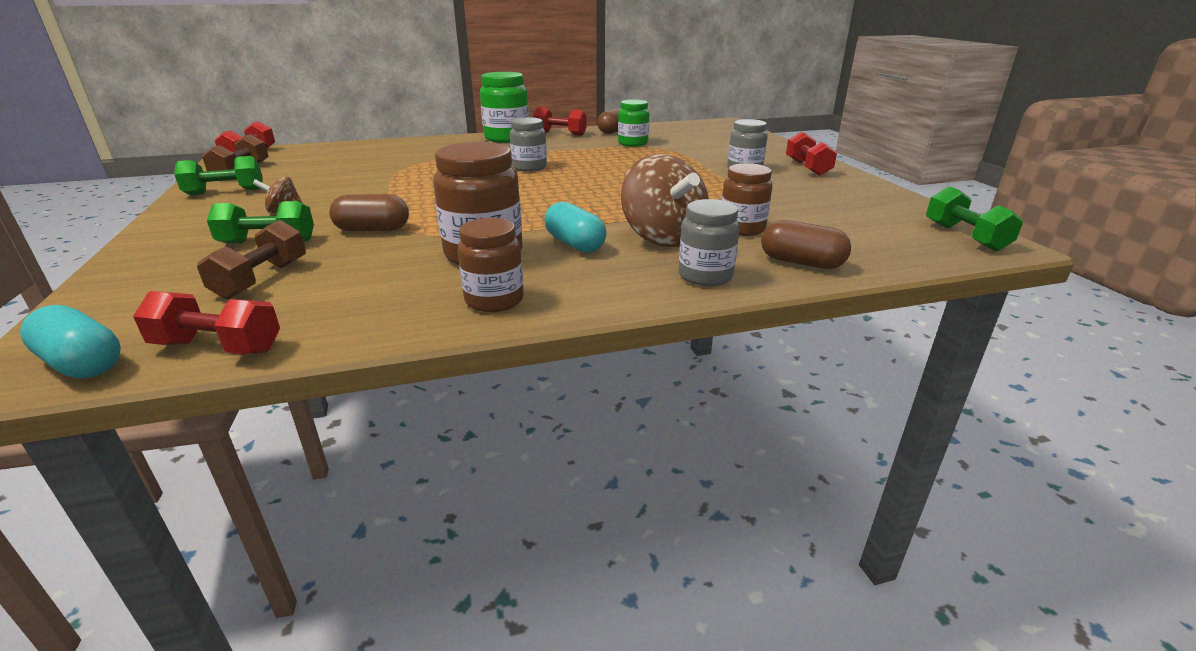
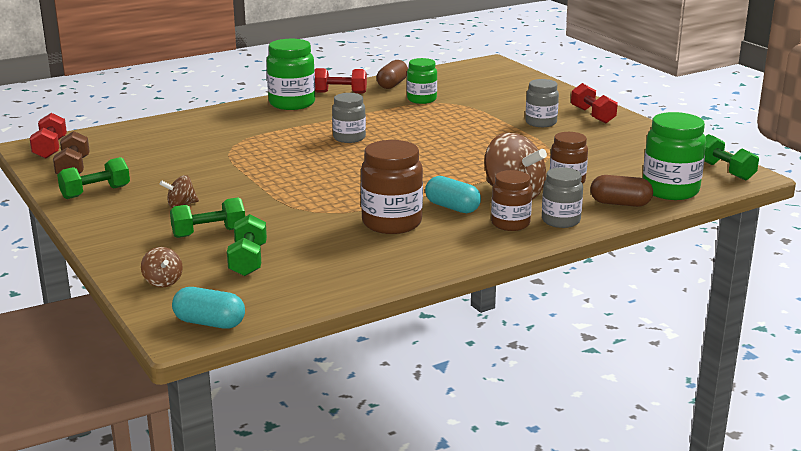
camera: 15 degrees left, 5 degrees down
red dumbbell [133,291,280,354] -> none
brown dumbbell [197,220,306,300] -> green dumbbell [227,214,267,276]
brown capsule [329,194,409,231] -> none
brown jar [458,218,524,312] -> brown jar moved to [491,170,532,231]
none -> brown spinning top [141,247,183,288]
none -> green jar [643,112,706,200]

